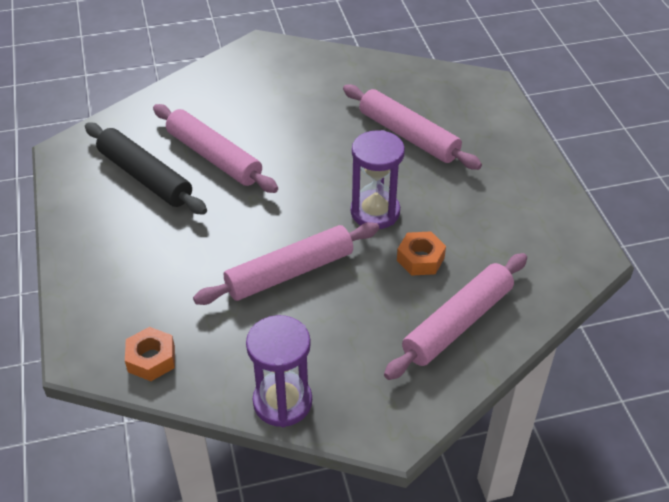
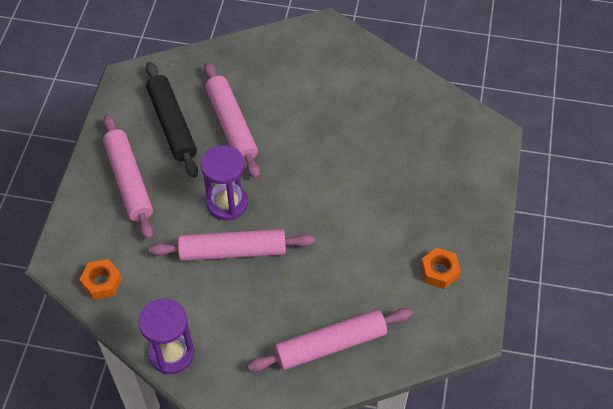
camera: 25 degrees right, 10 degrees up
pink rolling pin [343,84,482,170] -> pink rolling pin moved to [103,114,154,240]
purple hourglass [351,130,405,229] -> purple hourglass moved to [201,145,248,220]
orange nut [397,231,446,276] -> orange nut moved to [421,248,461,289]

